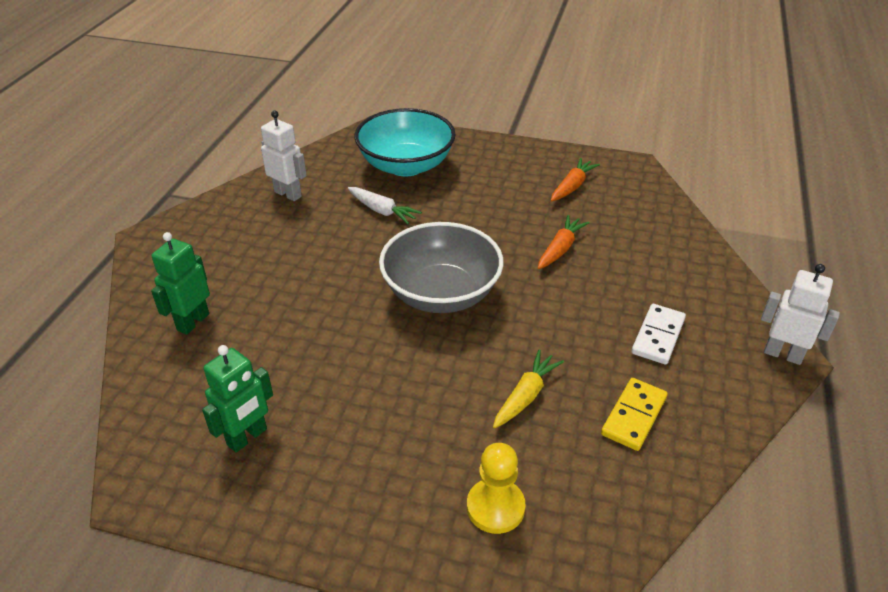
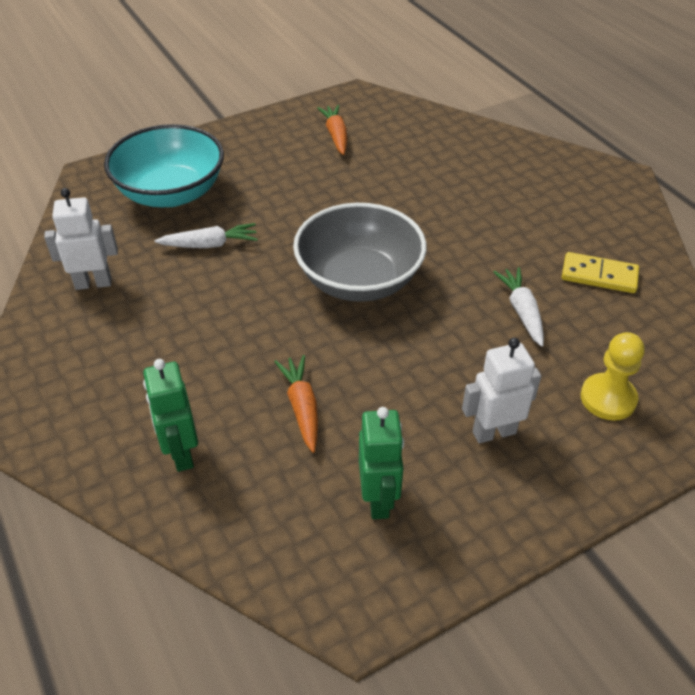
camera: 45 degrees left, 5 degrees up
yellow carrot [493,350,564,428] -> white carrot [493,267,544,347]
orange carrot [538,215,590,269] -> orange carrot moved to [274,355,318,453]
yellow domino [601,378,667,451] -> yellow domino turned 60 degrees counterclockwise [562,252,639,293]
white domino [631,304,686,365] -> none
white robot [761,264,840,365] -> white robot moved to [462,338,541,443]

